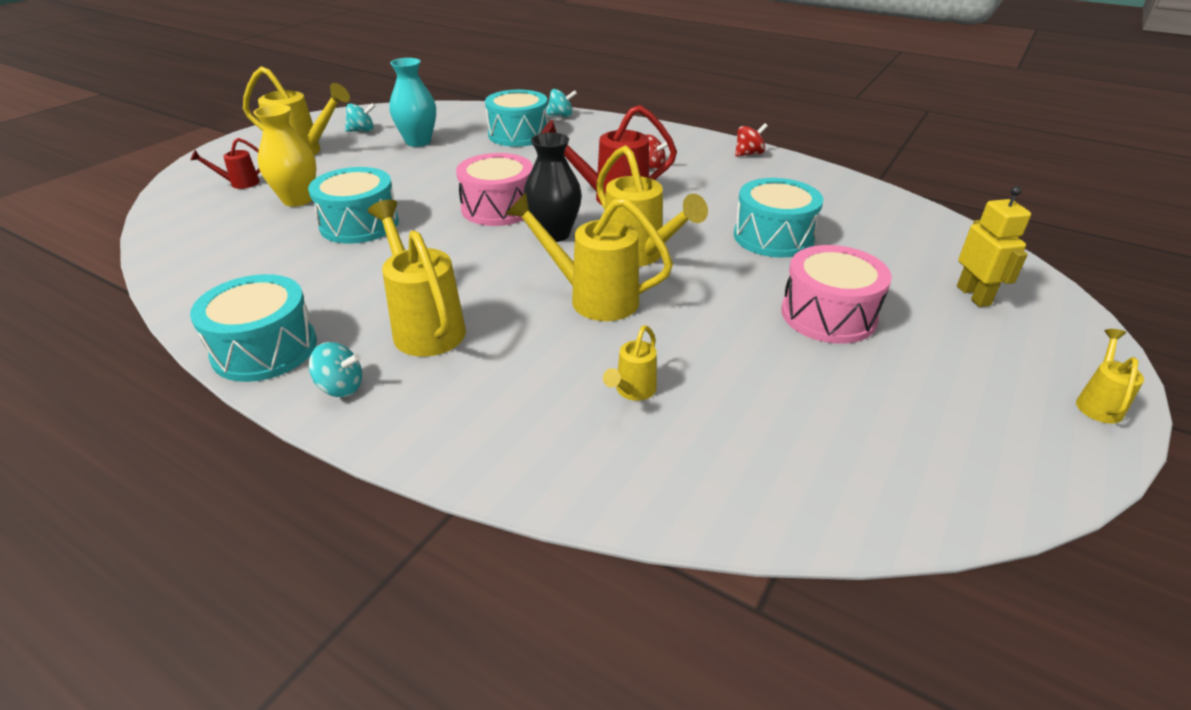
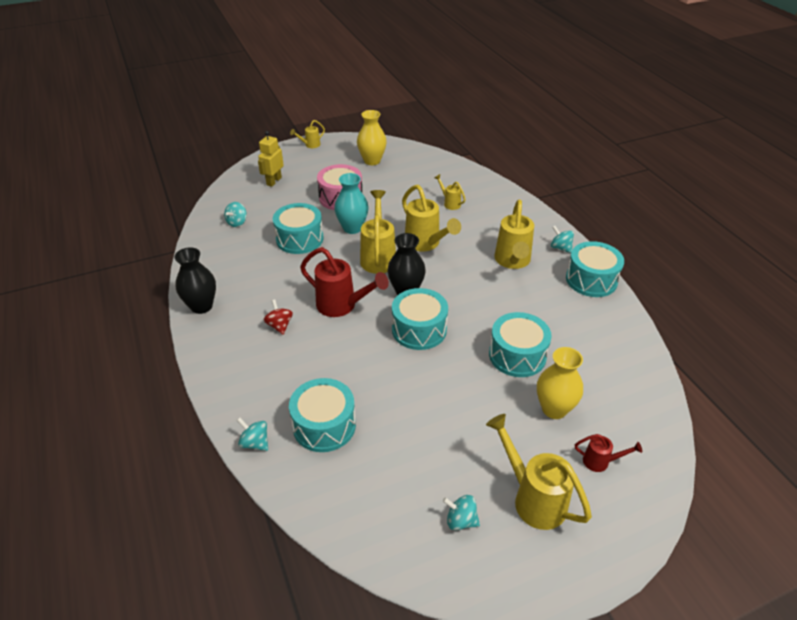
camera: 145 degrees left, 5 degrees up
turquoise vase [390,58,436,147] -> turquoise vase moved to [334,173,368,234]
pink drum [456,153,533,226] -> turquoise drum [392,288,448,350]
yellow watering can [603,326,657,401] -> yellow watering can turned 105 degrees counterclockwise [434,174,466,210]
red spinning top [735,123,768,157] -> black vase [174,247,216,314]
none -> turquoise spinning top [224,202,247,227]
none -> yellow vase [357,110,387,165]

